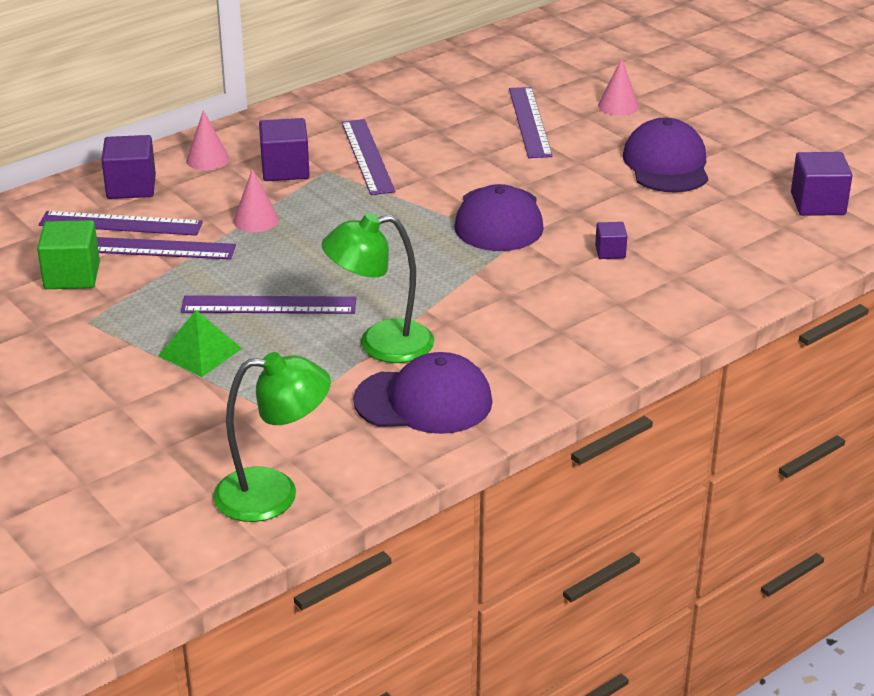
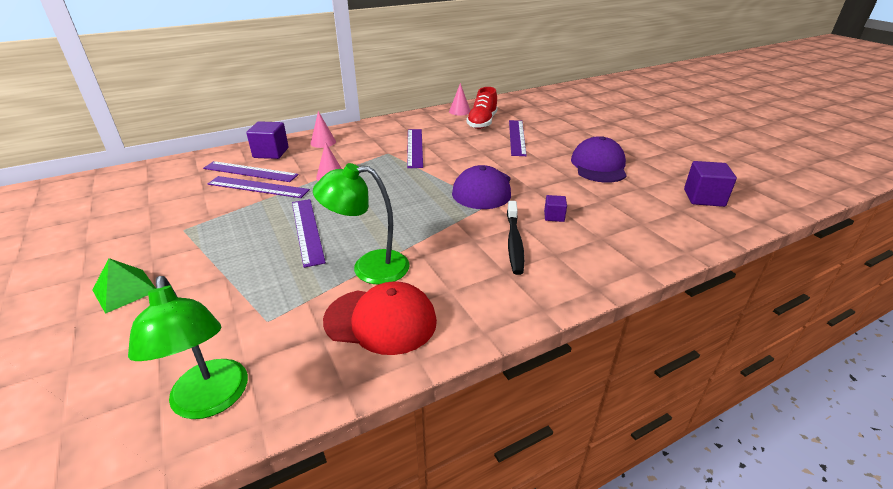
camera: 10 degrees right, 0 degrees up
green cube [37,220,100,289] -> none
green pyramid [158,310,242,377] -> green pyramid moved to [92,258,156,314]
purple ruler [181,295,356,314] -> purple ruler turned 60 degrees clockwise [292,199,326,268]
green lamp [213,352,331,522] -> green lamp turned 60 degrees clockwise [128,276,248,419]
purple cube [259,118,310,181] -> none
purple cap [353,352,492,434] -> red cap [323,281,437,355]
pink cone [598,58,639,116] -> pink cone moved to [449,83,470,116]
none -> red shoe [466,87,498,129]
none -> black toothbrush [507,201,524,275]

